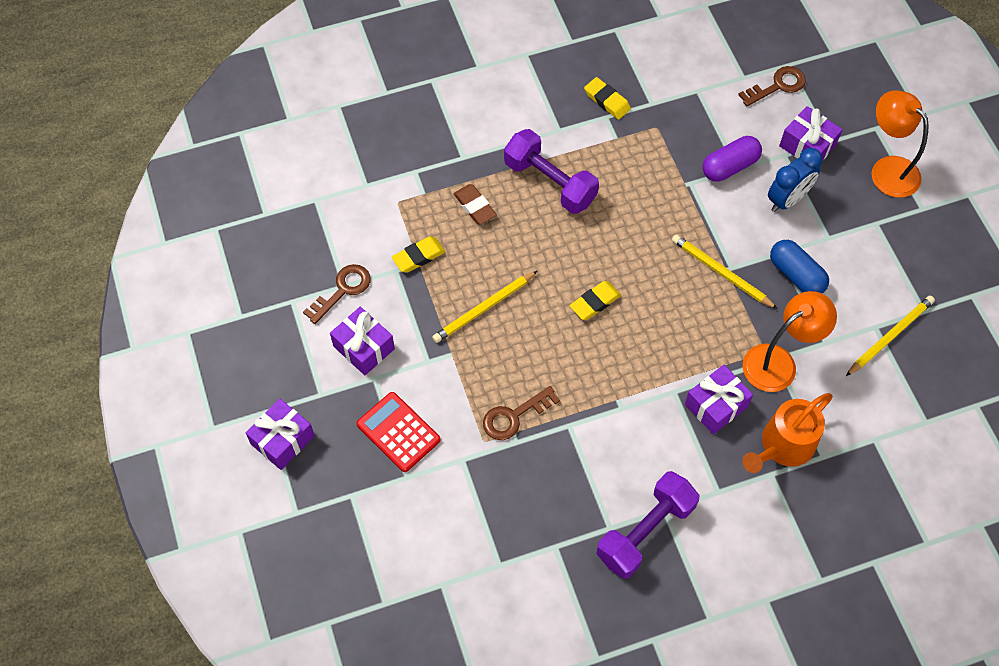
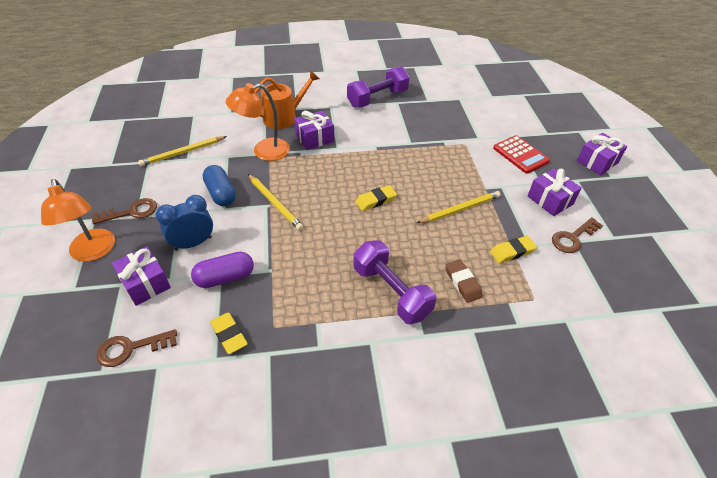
camera: 170 degrees left, 15 degrees down
brown key [483,386,560,440] -> brown key moved to [92,198,157,224]
yellow eraser [584,77,631,120] -> yellow eraser moved to [210,313,248,354]

